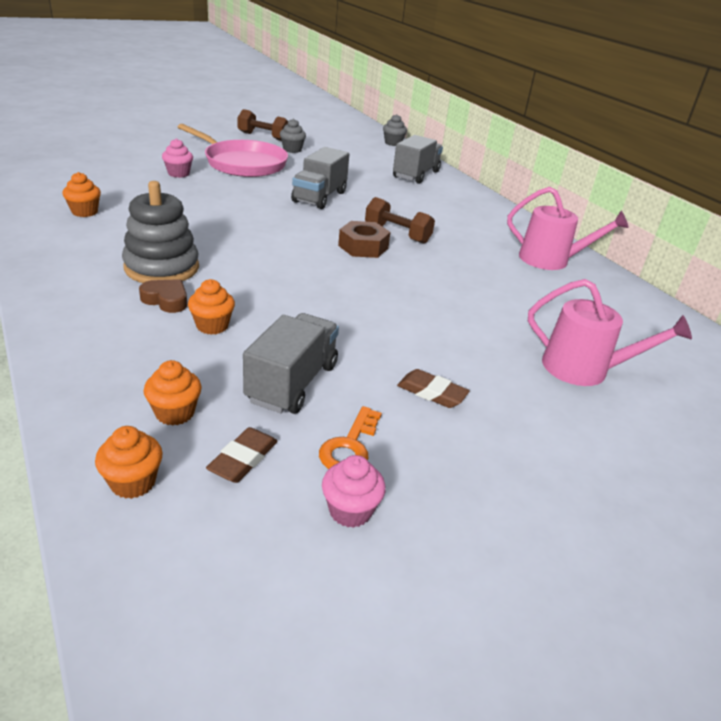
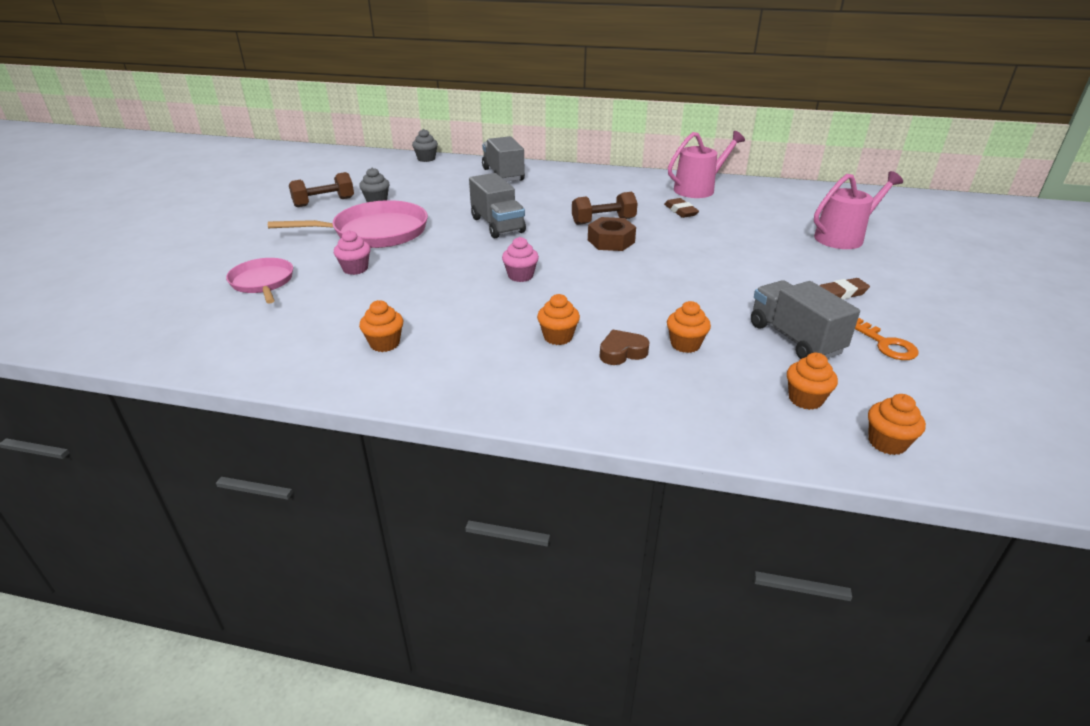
camera: 45 degrees left, 0 degrees up
grey stacking toy [122,181,199,283] -> orange cupcake [537,294,580,345]
brown eraser [206,427,278,483] -> brown eraser moved to [664,198,699,218]
pink cupcake [322,455,386,528] -> pink cupcake moved to [502,237,539,282]
none -> pink pan [226,258,293,304]

